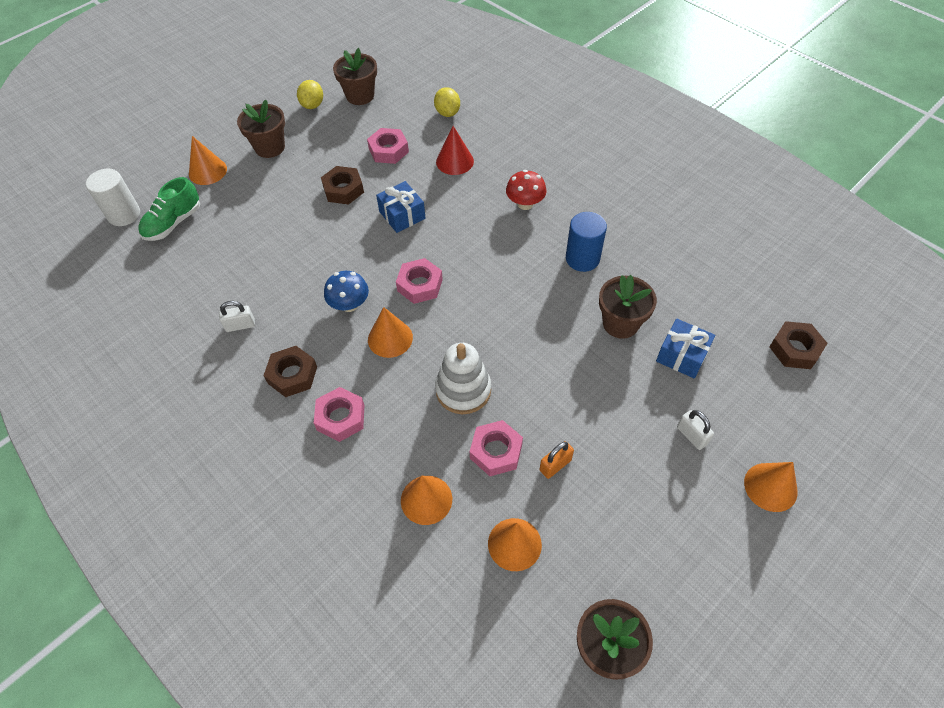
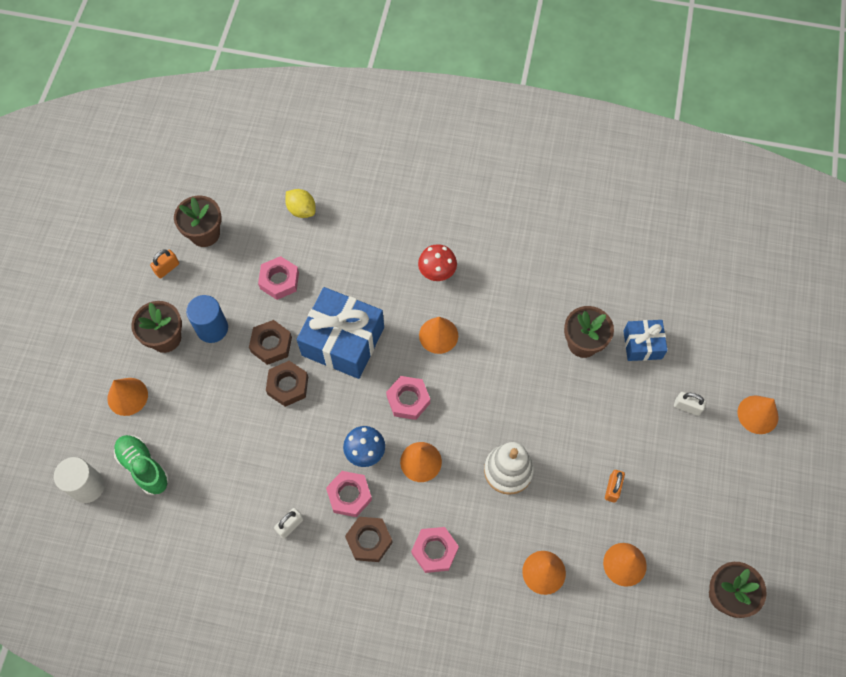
camera: 35 degrees left, 10 degrees up
green shoe [138,177,200,241] -> green shoe turned 135 degrees clockwise [114,435,169,495]
yellow lemon [297,80,323,109] -> orange padlock [150,249,179,279]
blue gift [376,181,426,233] -> blue gift [297,287,384,379], size x1.84
red cone [436,126,474,175] -> none
pink nut [470,420,523,476] -> pink nut moved to [326,471,372,517]
blue cylinder [566,212,607,272] -> blue cylinder moved to [186,295,228,343]
brown nut [769,321,828,369] -> brown nut moved to [266,361,308,407]
none -> orange cone [419,317,458,354]

